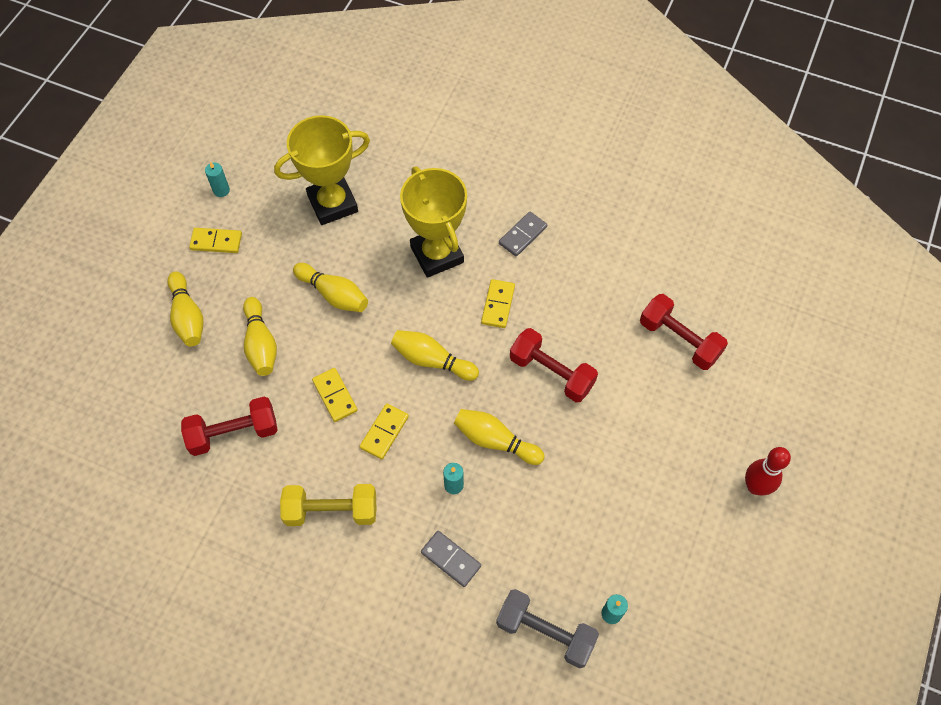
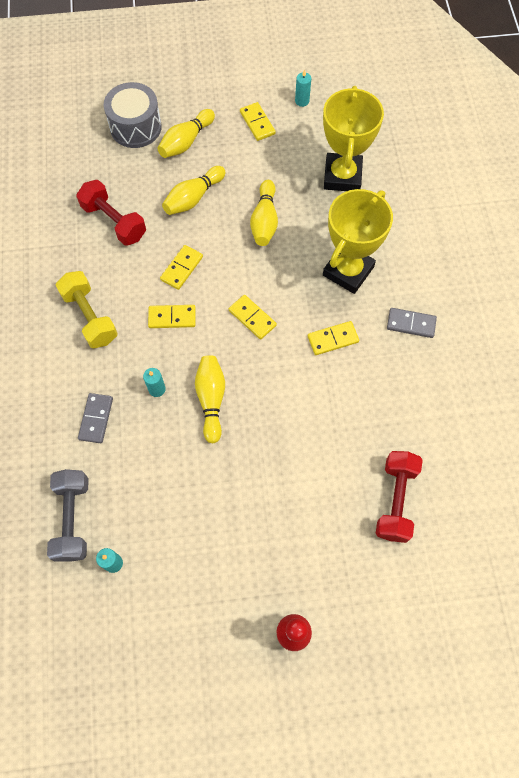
camera: 60 degrees right, 5 degrees up
yellow trophy [274,115,370,225] -> yellow trophy turned 60 degrees clockwise [323,86,384,191]
yellow bowling pin [391,330,479,381] -> yellow domino [229,295,277,340]
red dumbbell [510,328,598,402] -> none
none -> grey drum [104,82,162,148]

